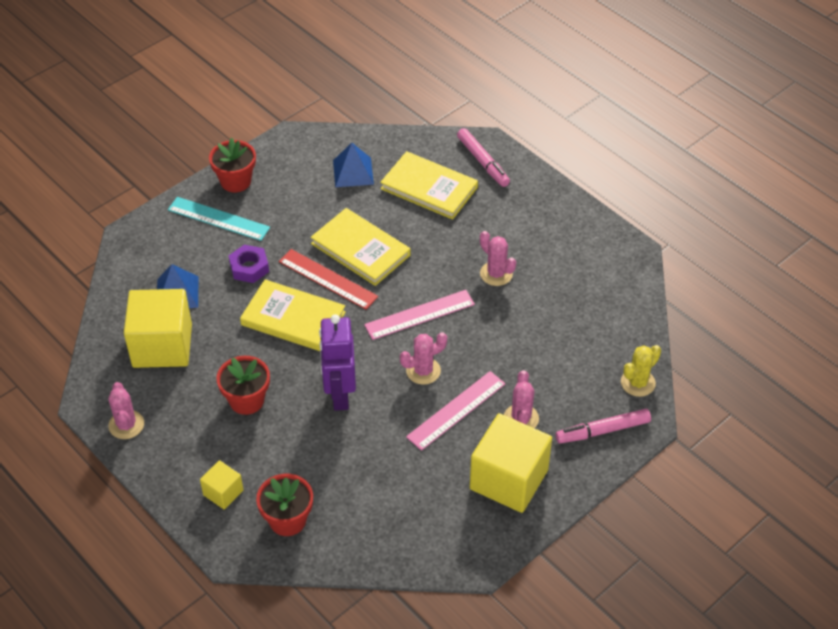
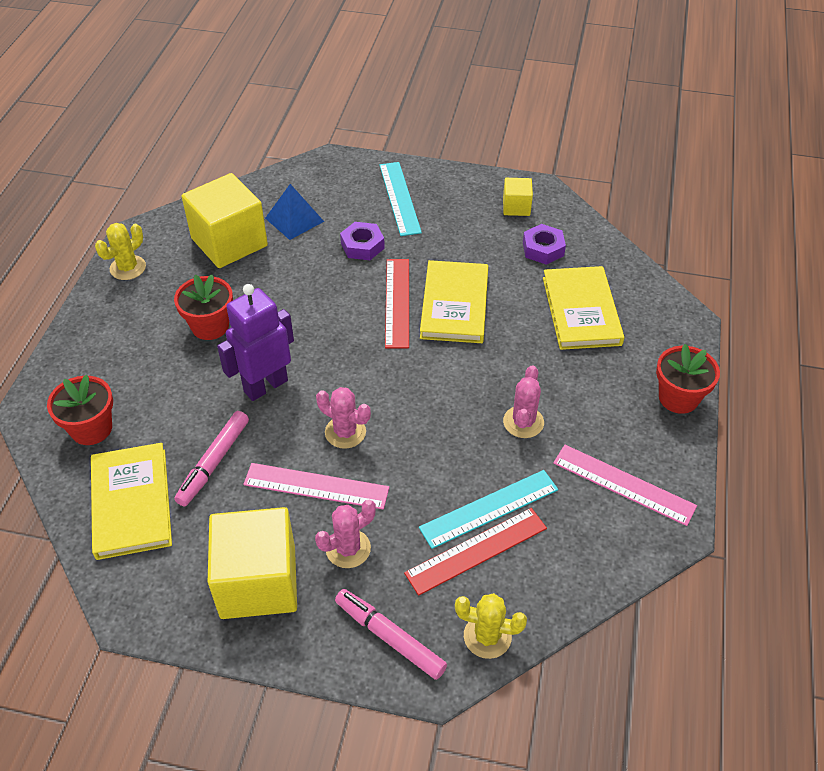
camera: 55 degrees right, 0 degrees up
pink cactus [108,382,144,439] -> yellow cactus [95,223,146,280]
yellow cube [200,460,243,510] -> yellow cube moved to [503,178,533,216]
red flower pot [209,138,256,192] -> red flower pot moved to [656,344,720,414]
yellow book [240,280,346,351] -> yellow book moved to [91,443,172,560]
blue pyramid [333,143,374,187] -> purple nut [523,224,566,265]
pink ruler [364,290,475,340] -> pink ruler moved to [553,445,697,526]
pink marker [457,128,510,187] -> pink marker moved to [174,411,249,506]
none -> red ruler [404,508,547,596]
none -> turquoise ruler [419,470,558,549]

